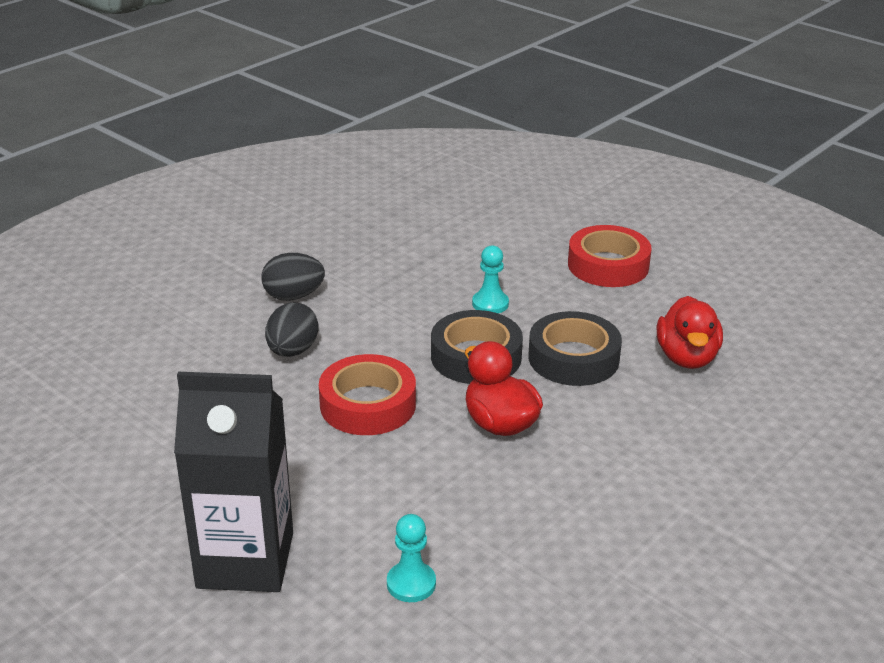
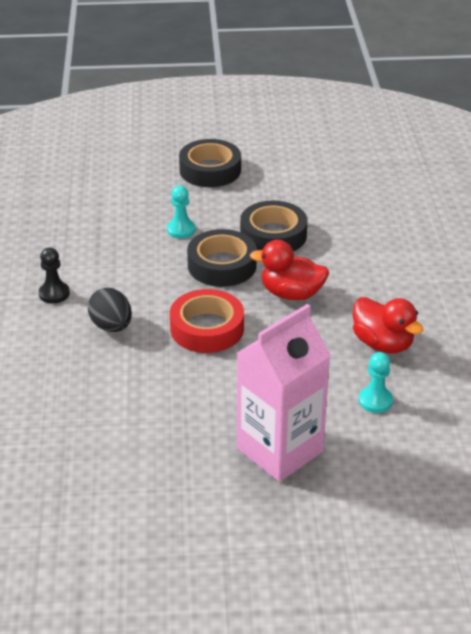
camera: 45 degrees left, 5 degrees up
black carton [174,372,293,592] -> pink carton [237,304,331,482]
black egg [261,253,325,301] -> black pawn [39,248,70,304]
red tape [568,225,652,287] -> black tape [179,139,241,187]
red duck [657,296,723,369] -> red duck moved to [353,297,424,354]

